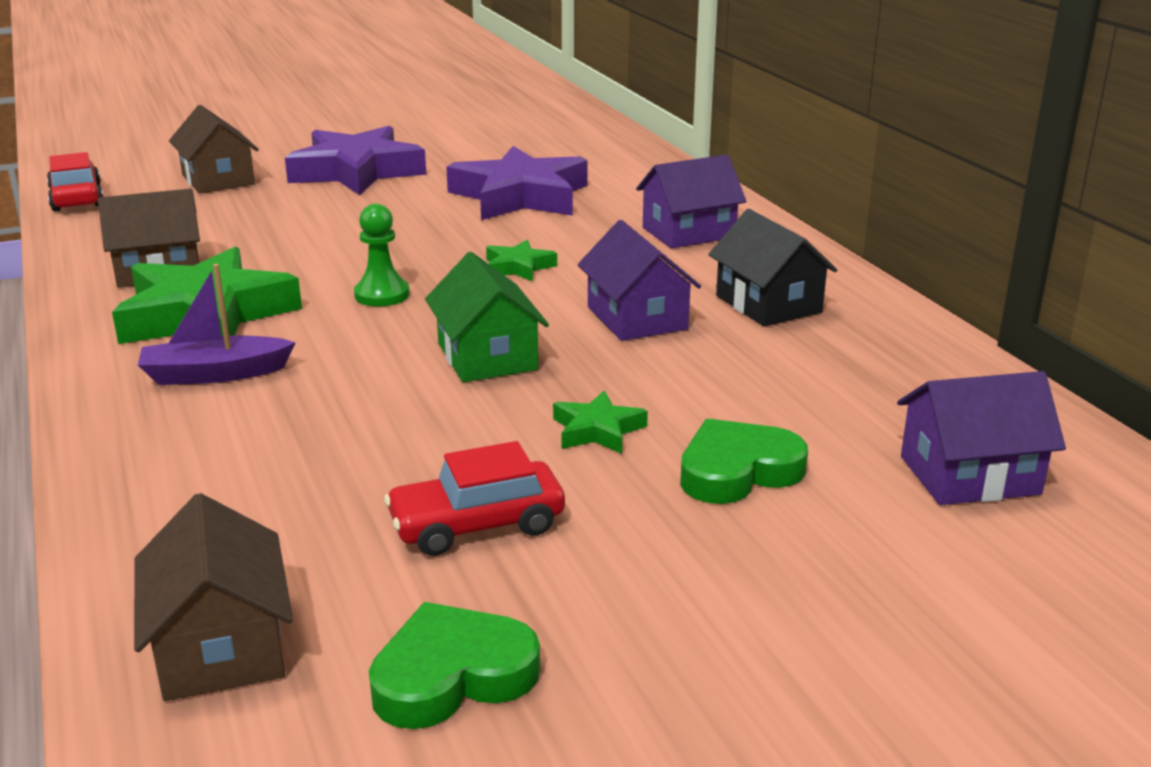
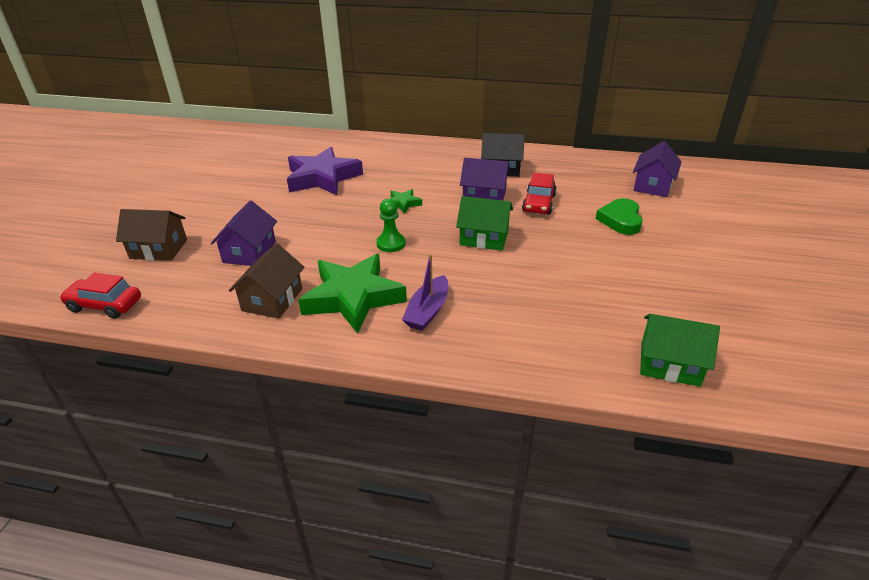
camera: 55 degrees left, 10 degrees up
brown house [134,493,293,701] -> green house [640,314,720,387]
purple star [285,126,426,195] -> none
green heart [369,602,540,729] -> none
red car [384,441,565,556] -> red car moved to [522,172,557,215]
green star [553,391,648,454] -> none
purple house [636,155,746,248] -> purple house moved to [211,201,277,266]

